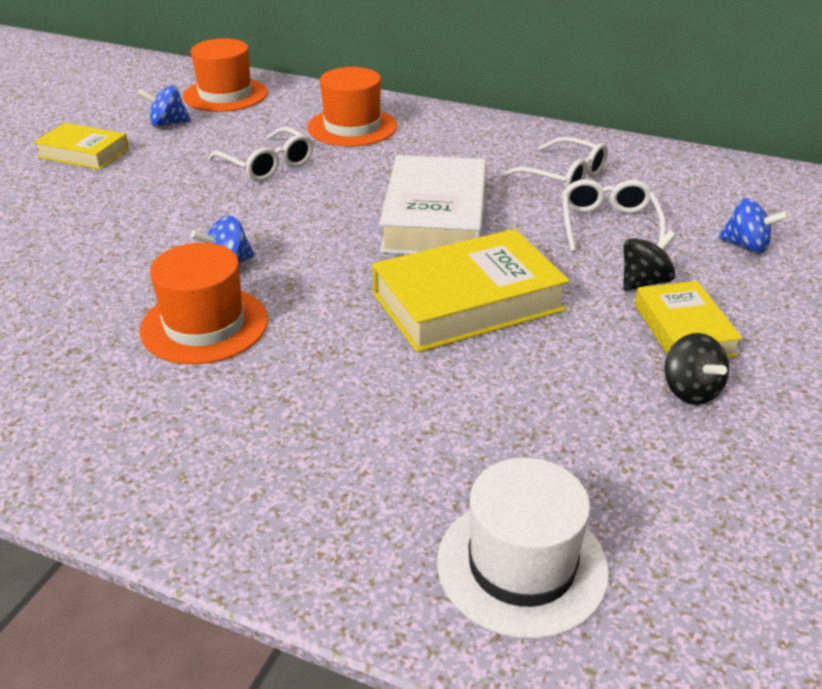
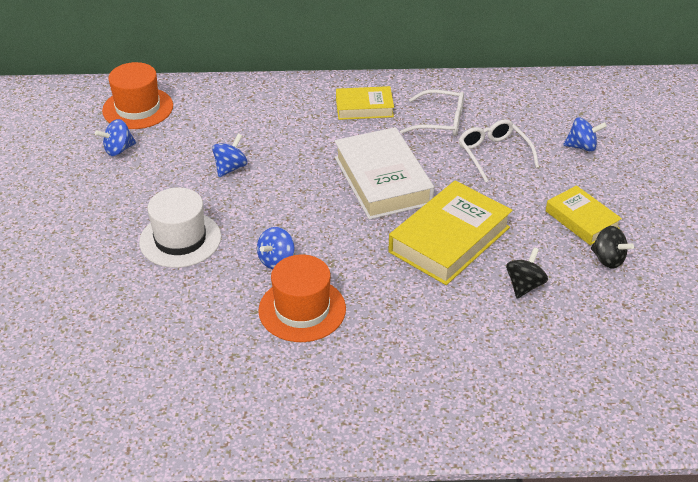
camera: 25 degrees left, 5 degrees up
yellow book [33,123,129,170] -> yellow book moved to [336,86,394,120]
white glasses [207,127,313,181] -> blue spinning top [212,134,248,177]
orange hat [307,67,397,147] -> none
white hat [437,458,609,639] -> white hat moved to [139,188,221,268]
black spinning top [623,230,676,291] -> black spinning top moved to [506,247,548,299]

